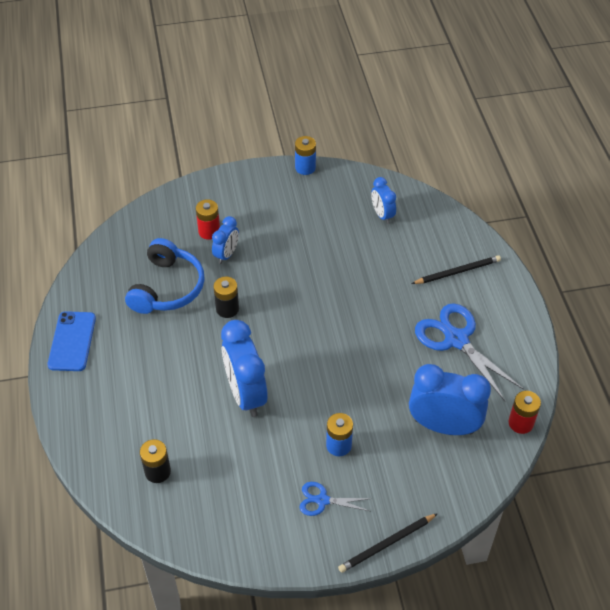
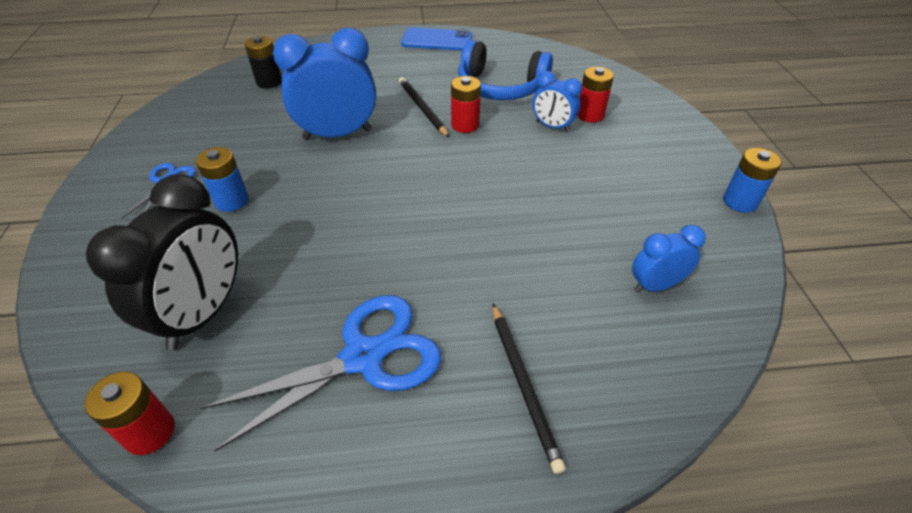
camera: 95 degrees right, 5 degrees down
black battery [213,277,239,318] -> red battery [451,76,481,133]
black pencil [338,513,438,573] -> black pencil moved to [399,77,449,137]
blue clock [409,364,491,435] -> black clock [86,174,238,350]

